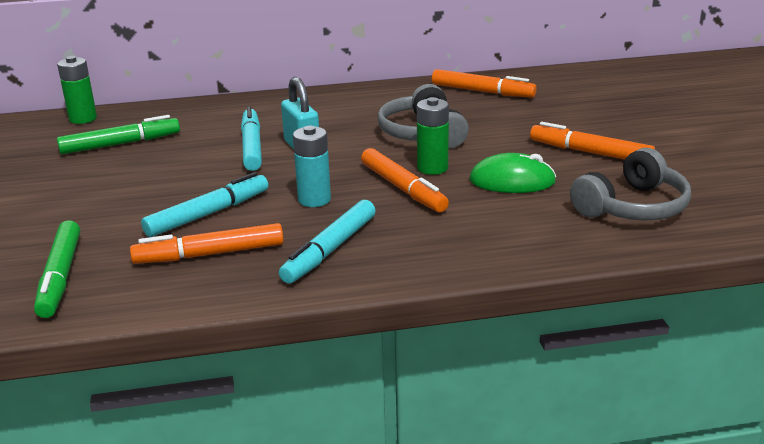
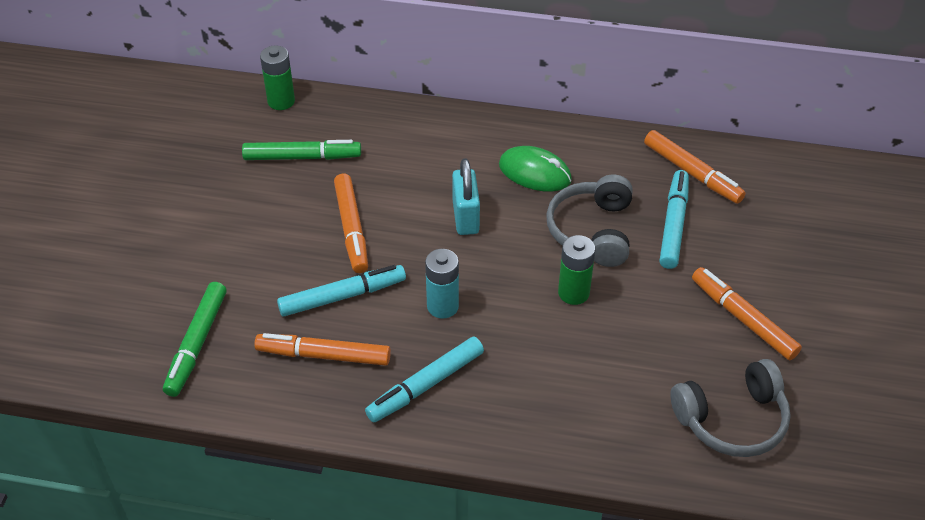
camera: 20 degrees right, 20 degrees up
turquoise marker [241,106,262,171] -> turquoise marker moved to [659,170,689,269]
orange marker [361,148,449,212] -> orange marker moved to [334,174,368,273]
green mouse [469,153,556,193] -> green mouse moved to [499,146,572,191]

